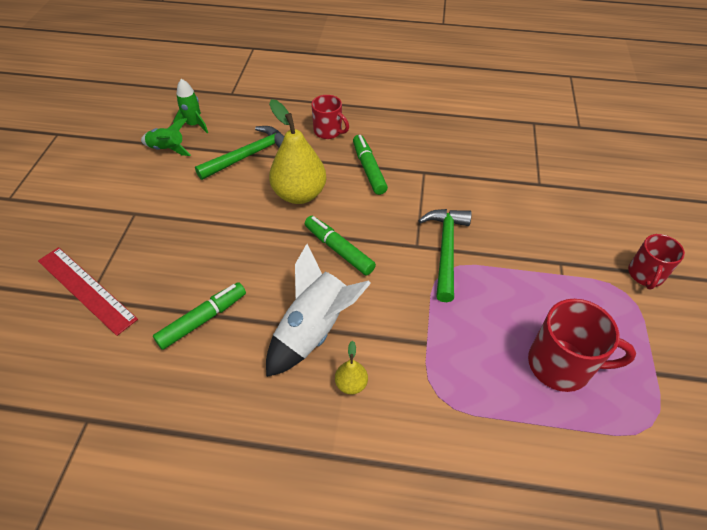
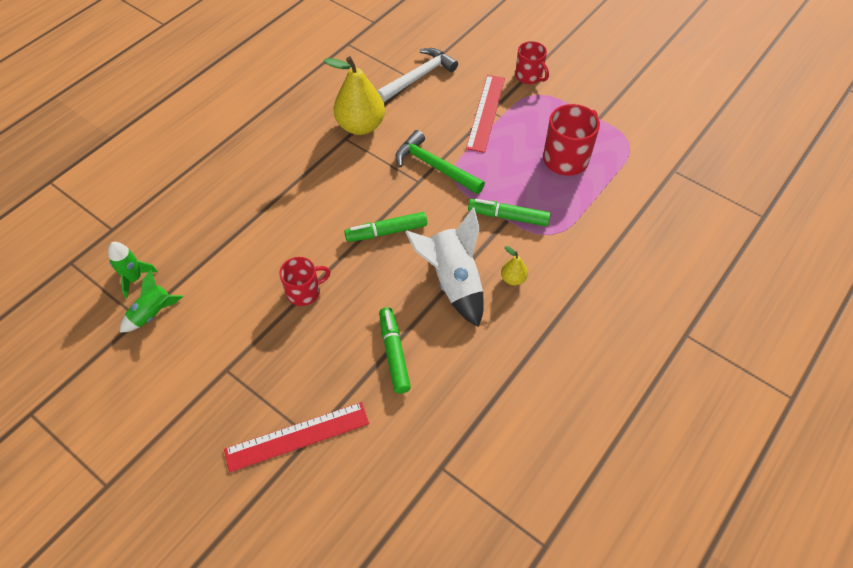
camera: 60 degrees left, 5 degrees up
green hammer [195,126,284,180] -> none
yellow pear [269,99,326,204] -> yellow pear moved to [324,56,385,135]
red mug [311,95,349,139] -> red mug moved to [279,257,331,306]
green marker [353,135,388,195] -> green marker moved to [468,199,550,226]
none -> white hammer [377,48,458,102]
none -> red ruler [466,75,505,153]

